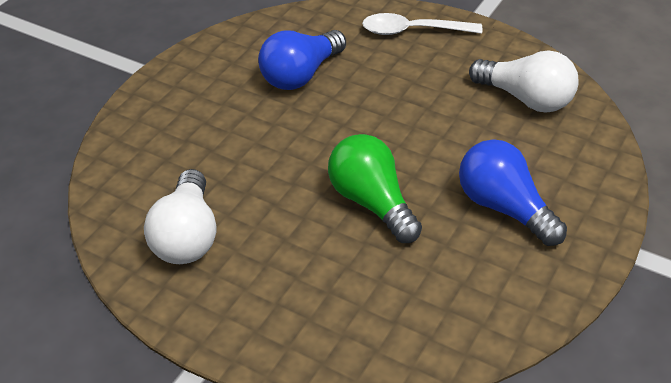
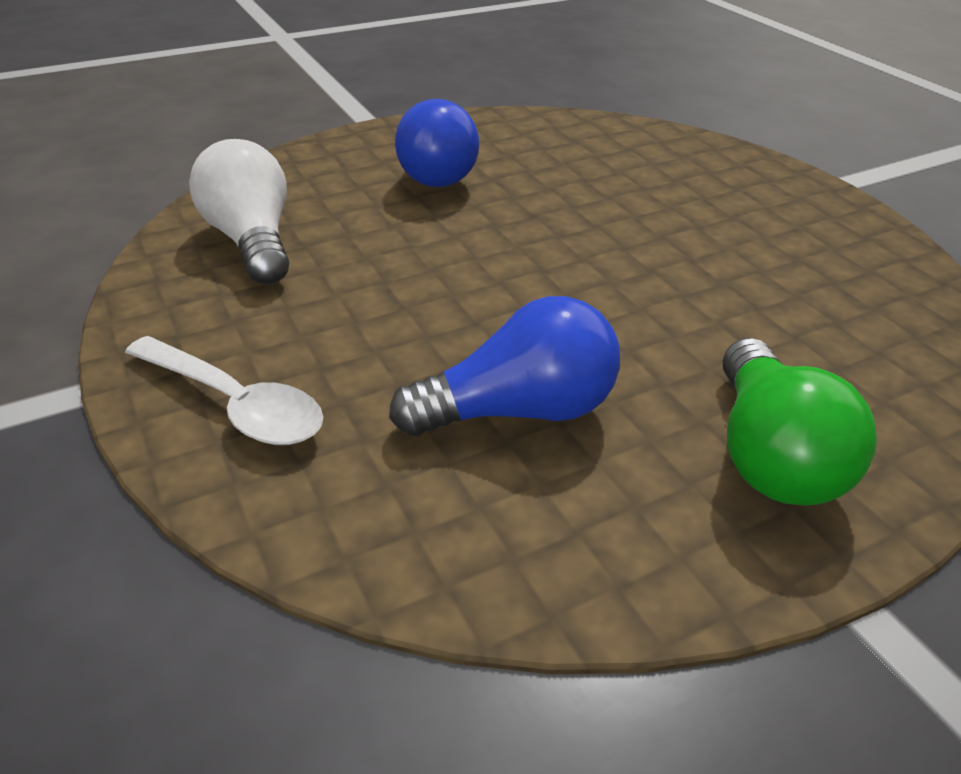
camera: 150 degrees left, 5 degrees down
white light bulb [144,169,216,264] -> none
green light bulb [328,134,422,243] -> green light bulb moved to [723,338,877,505]

